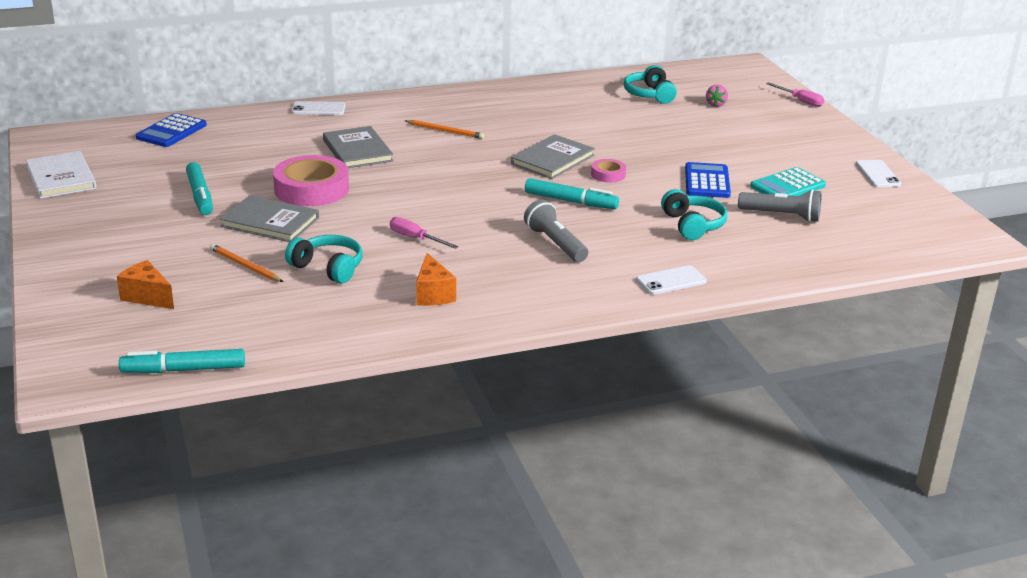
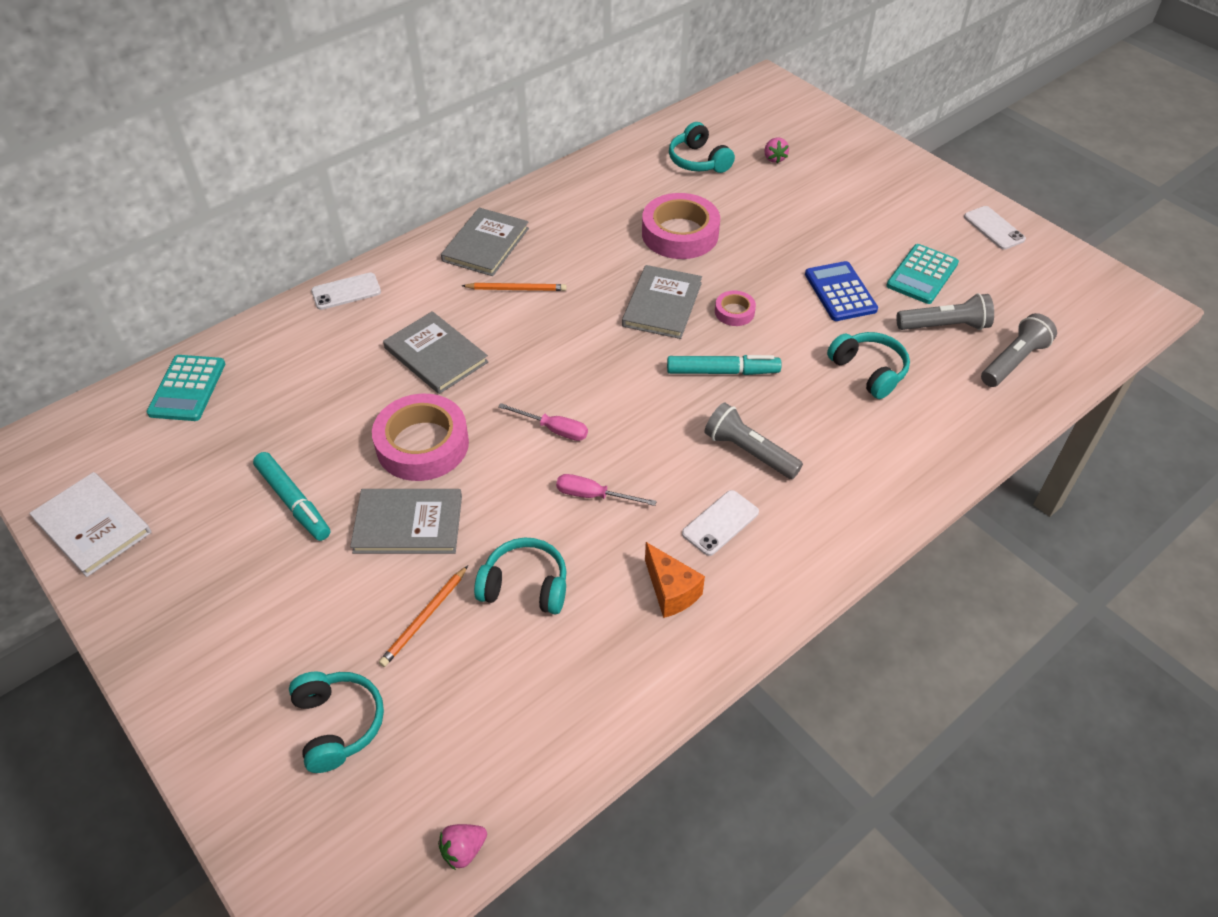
camera: 20 degrees left, 20 degrees up
orange cheese [117,260,174,309] -> turquoise headphones [289,672,384,773]
turquoise marker [119,349,245,373] -> pink strawberry [438,824,487,870]
blue calculator [136,113,207,147] -> turquoise calculator [147,355,225,421]
orange pencil [210,244,284,282] -> orange pencil turned 75 degrees counterclockwise [379,566,468,667]
white phone [636,265,707,295] -> white phone moved to [682,490,759,556]
pink screwdriver [766,82,824,107] -> pink screwdriver moved to [498,403,588,441]
none -> grey book [441,208,529,276]
none -> pink tape [642,193,720,259]
none -> grey flashlight [981,313,1057,387]

